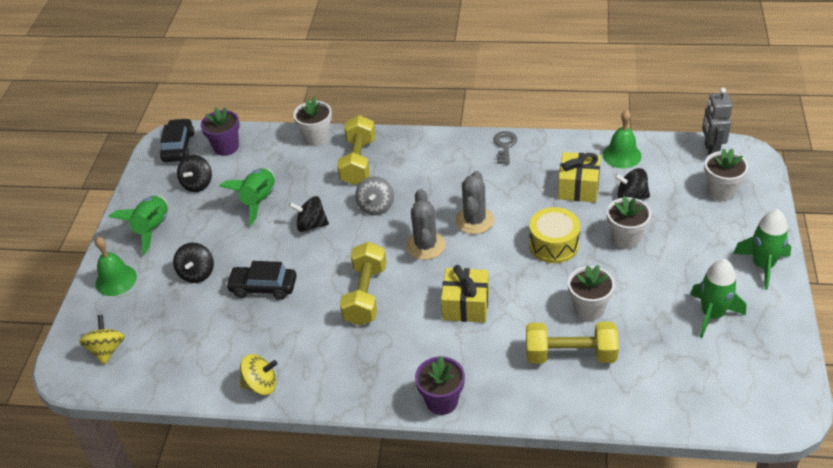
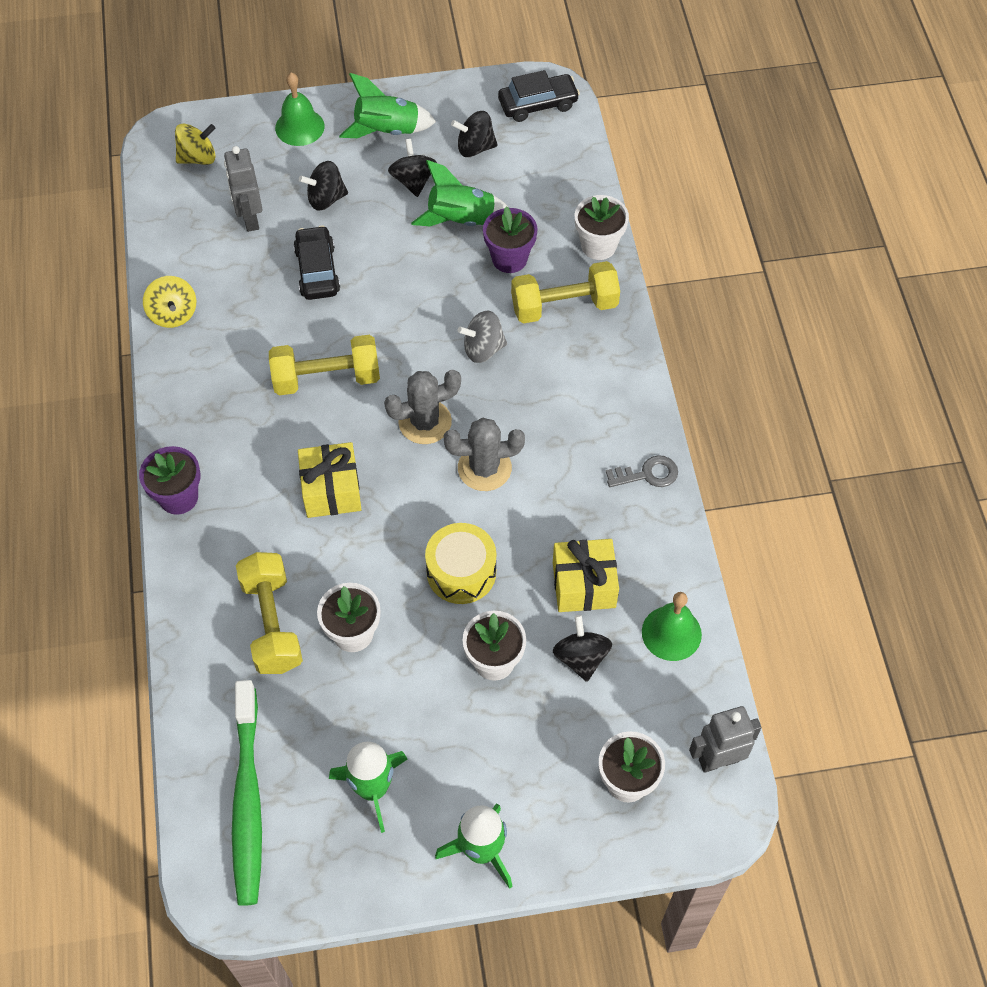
camera: 70 degrees right, 15 degrees up
purple flower pot [201,107,240,156] -> purple flower pot moved to [483,206,538,273]
black spinning top [289,196,329,232] -> black spinning top moved to [388,139,437,197]
none -> grey robot [224,146,262,232]
none -> green toothbrush [232,680,262,906]

